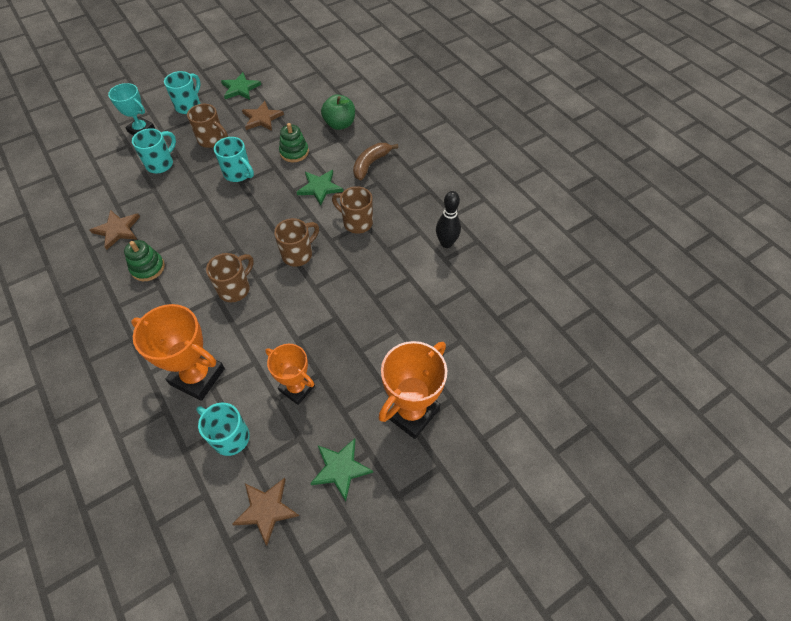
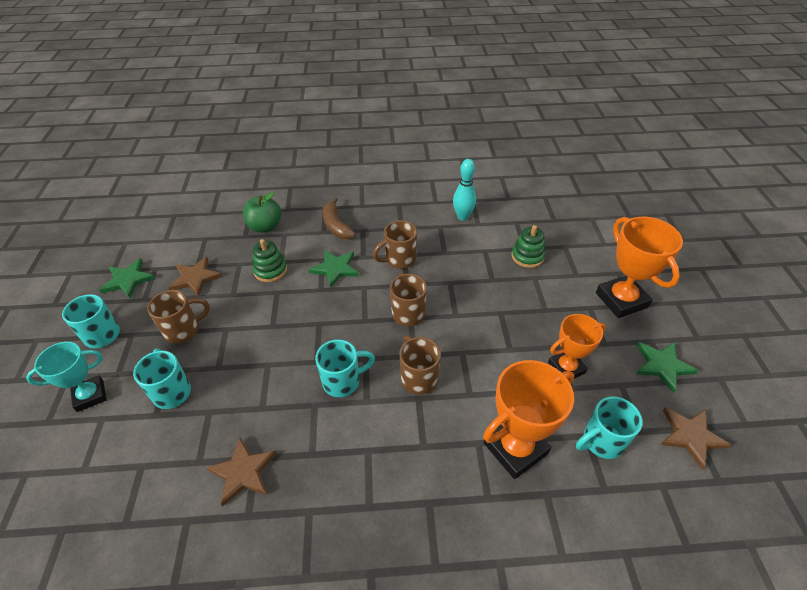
camera: 60 degrees left, 10 degrees down
green stacking toy [124,240,165,281] -> green stacking toy moved to [512,225,545,268]
turquoise mug [214,137,254,182] -> turquoise mug moved to [315,339,375,397]
black bowling pin [436,191,461,248] -> turquoise bowling pin [453,159,476,221]

